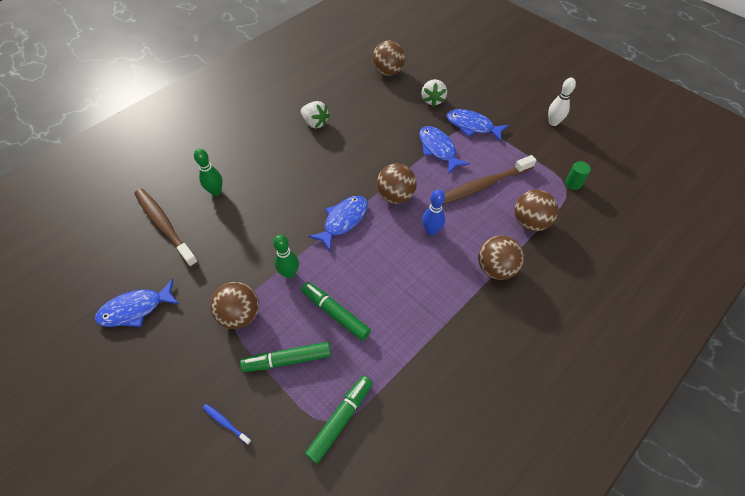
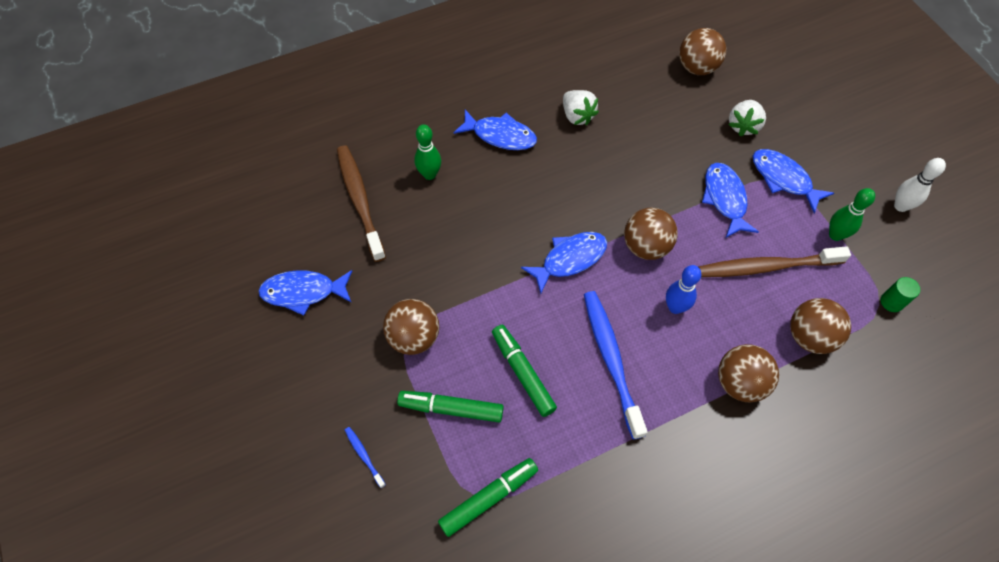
camera: 20 degrees right, 5 degrees up
green bowling pin [273,235,299,279] -> green bowling pin moved to [829,188,875,241]
none -> blue fish [453,110,537,150]
none -> blue toothbrush [584,291,648,440]

